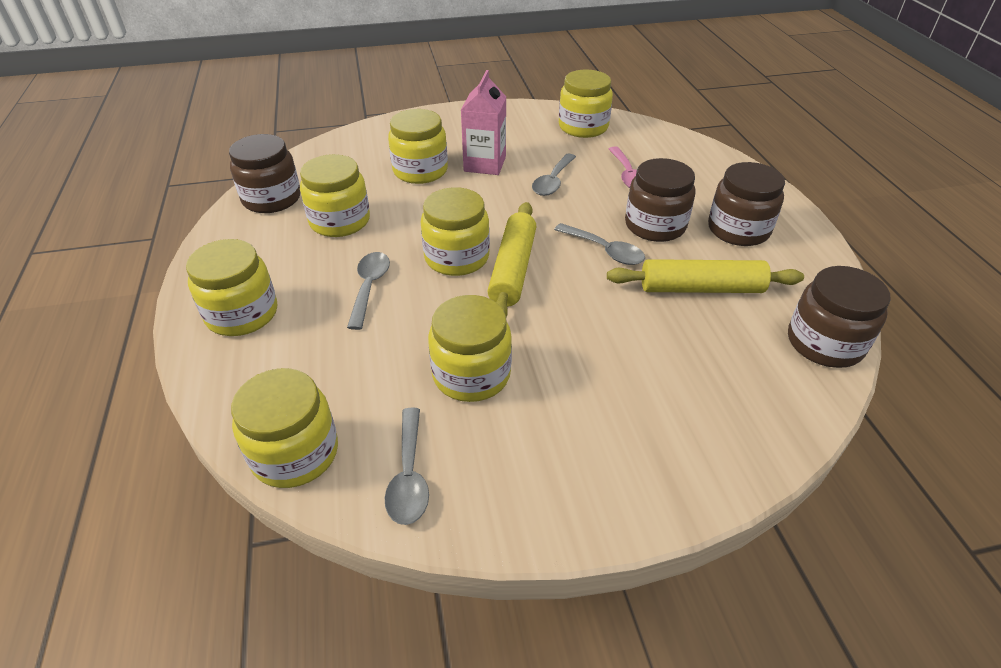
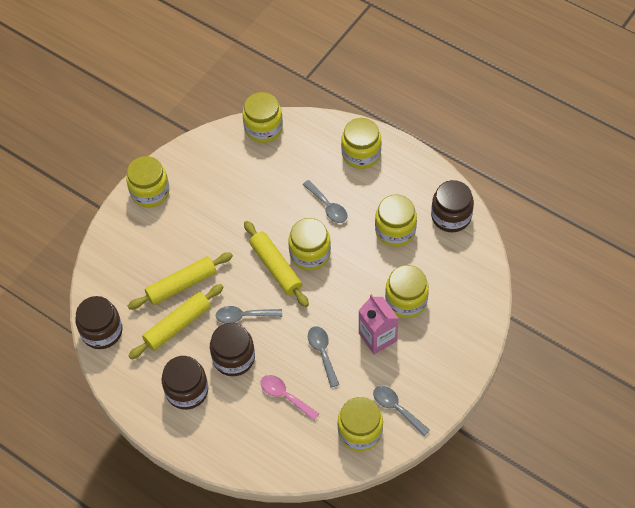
camera: 140 degrees right, 15 degrees up
grey spoon [385,407,429,525] -> grey spoon moved to [373,386,430,436]
yellow jar [428,295,512,402] -> yellow jar moved to [126,156,170,208]
none -> yellow rolling pin [128,252,233,310]

